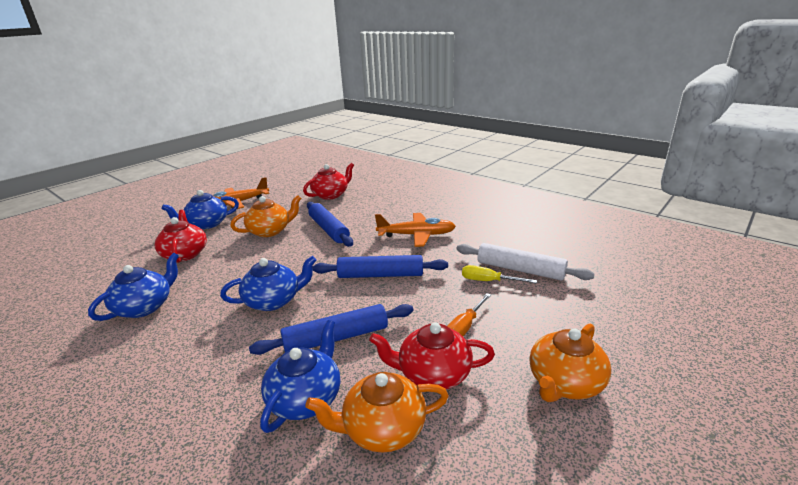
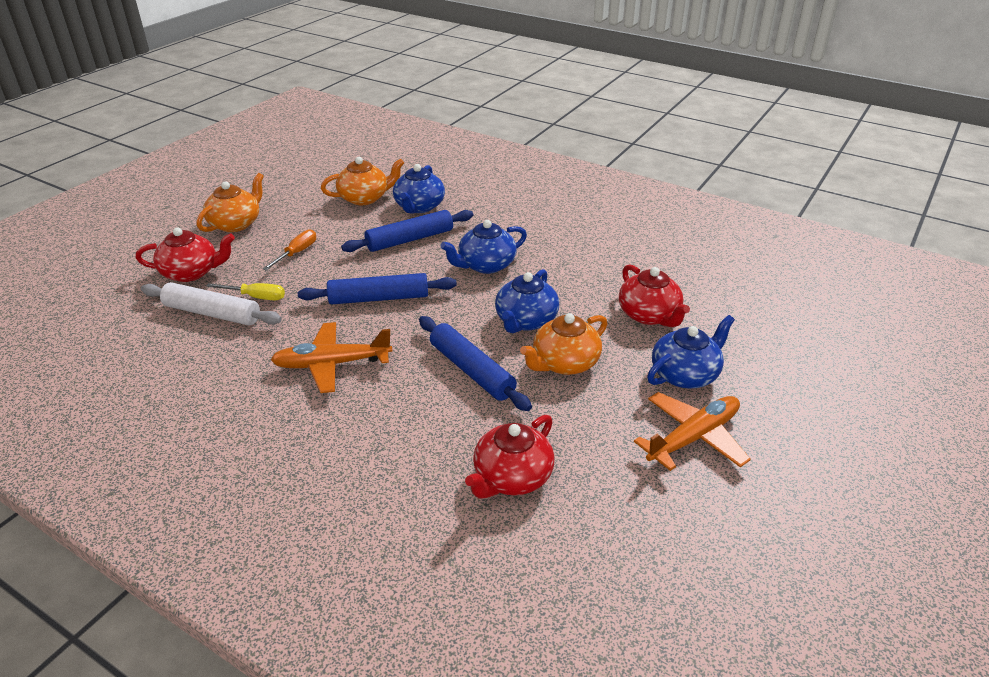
camera: 170 degrees right, 10 degrees up
blue teapot [88,253,179,321] -> blue teapot moved to [495,269,559,333]
red teapot [369,322,495,389] -> red teapot moved to [136,227,235,282]

